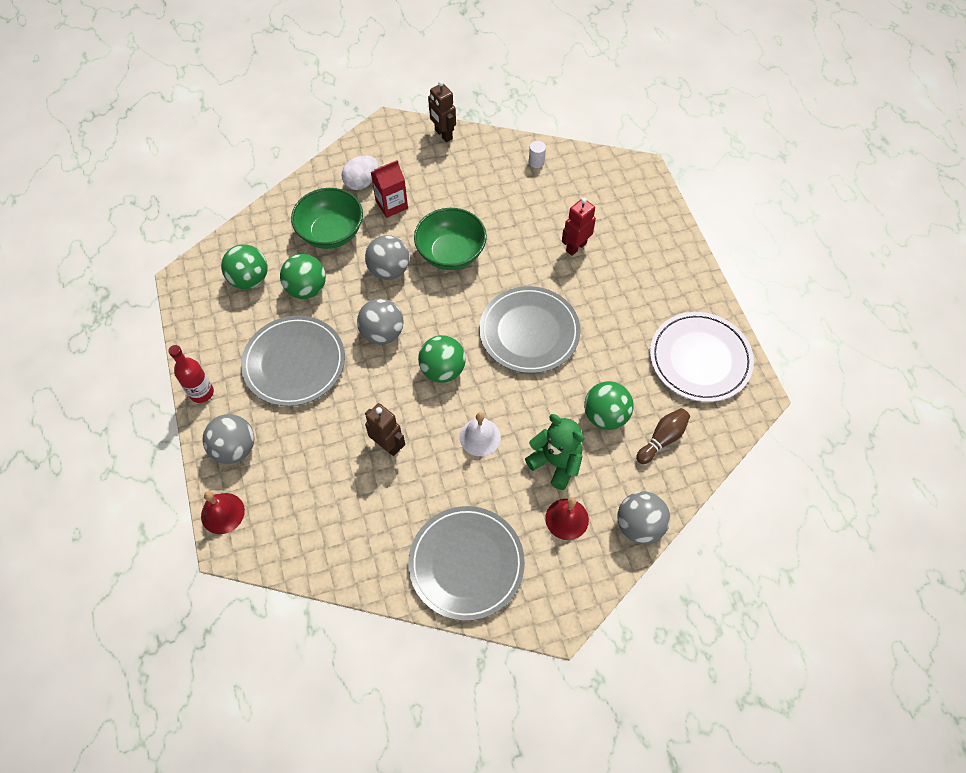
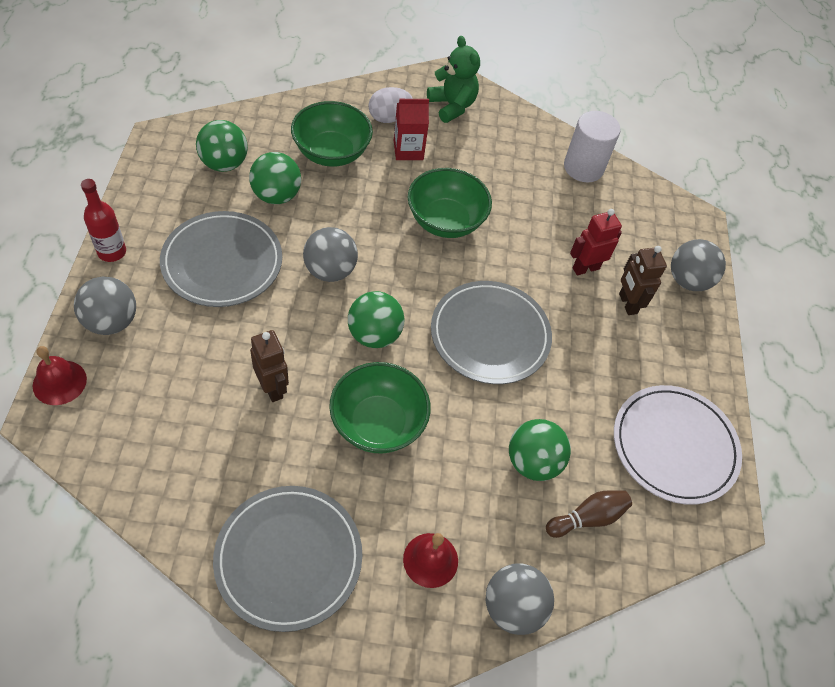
camera: 15 degrees right, 5 degrees down
grey ball [365,235,409,280] -> grey ball moved to [671,239,726,291]
brown robot [428,81,456,142] -> brown robot moved to [619,246,667,315]
white bell [460,412,501,456] -> green bowl [329,362,431,453]
green teddy bear [525,414,584,490] -> green teddy bear moved to [427,36,480,123]
white cylinder [529,141,546,168] -> white cylinder [564,111,621,182], size x2.22

